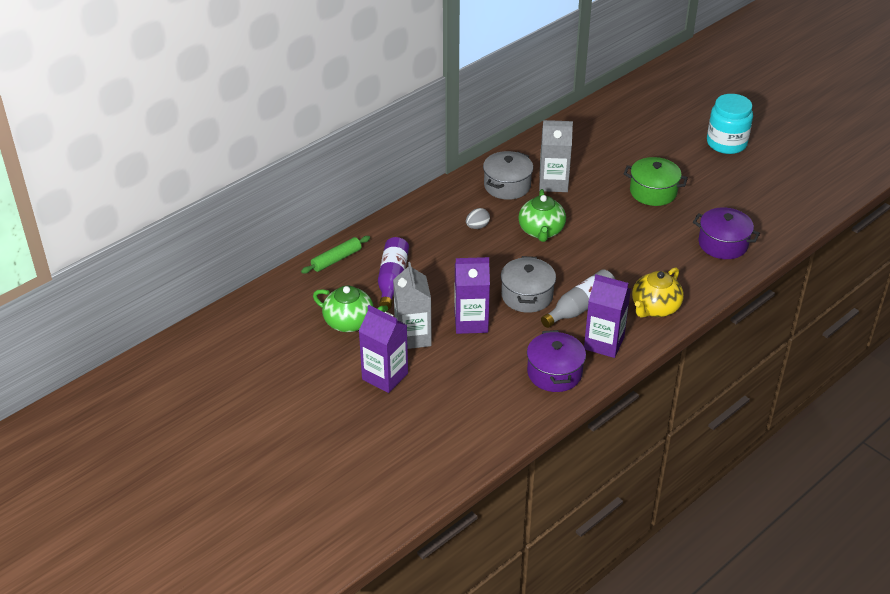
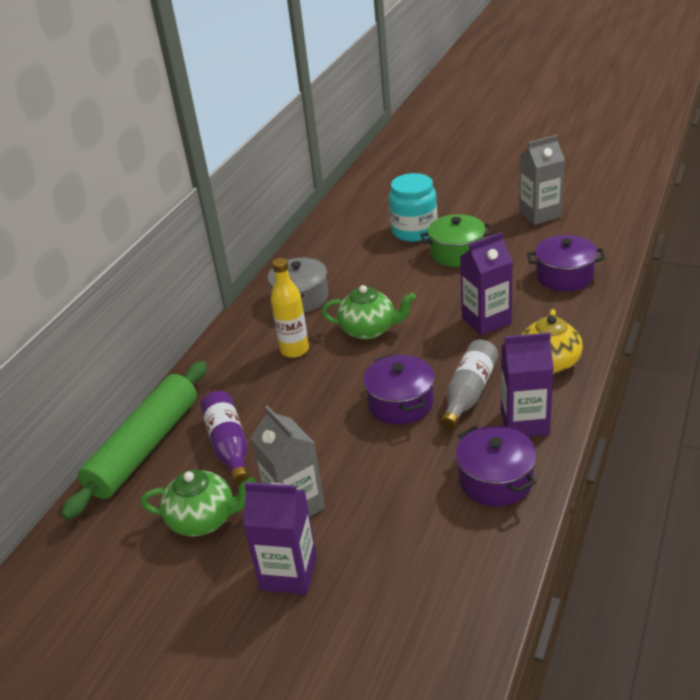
camera: 20 degrees left, 5 degrees down
green rolling pin [301,236,370,274] -> green rolling pin [61,361,207,520], size x2.07
purple carton [454,257,490,334] -> purple carton moved to [460,232,513,335]
grey egg [466,208,490,229] -> yellow bottle [271,258,309,358]
grey pot [501,256,556,313] -> purple pot [363,354,434,425]
green teapot [518,189,566,242] -> green teapot turned 60 degrees counterclockwise [321,285,416,340]
grey carton [539,120,573,192] -> grey carton moved to [519,135,565,225]
turquoise jar [707,94,753,154] -> turquoise jar moved to [389,173,437,242]

